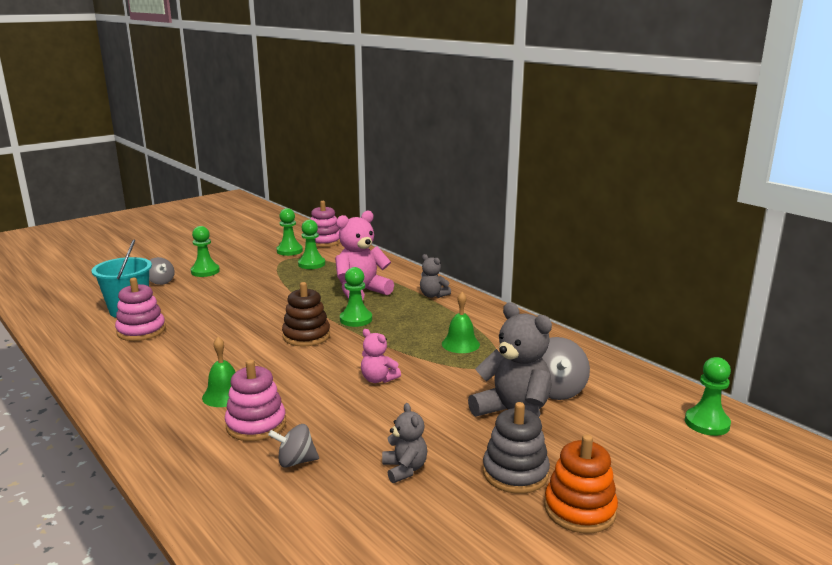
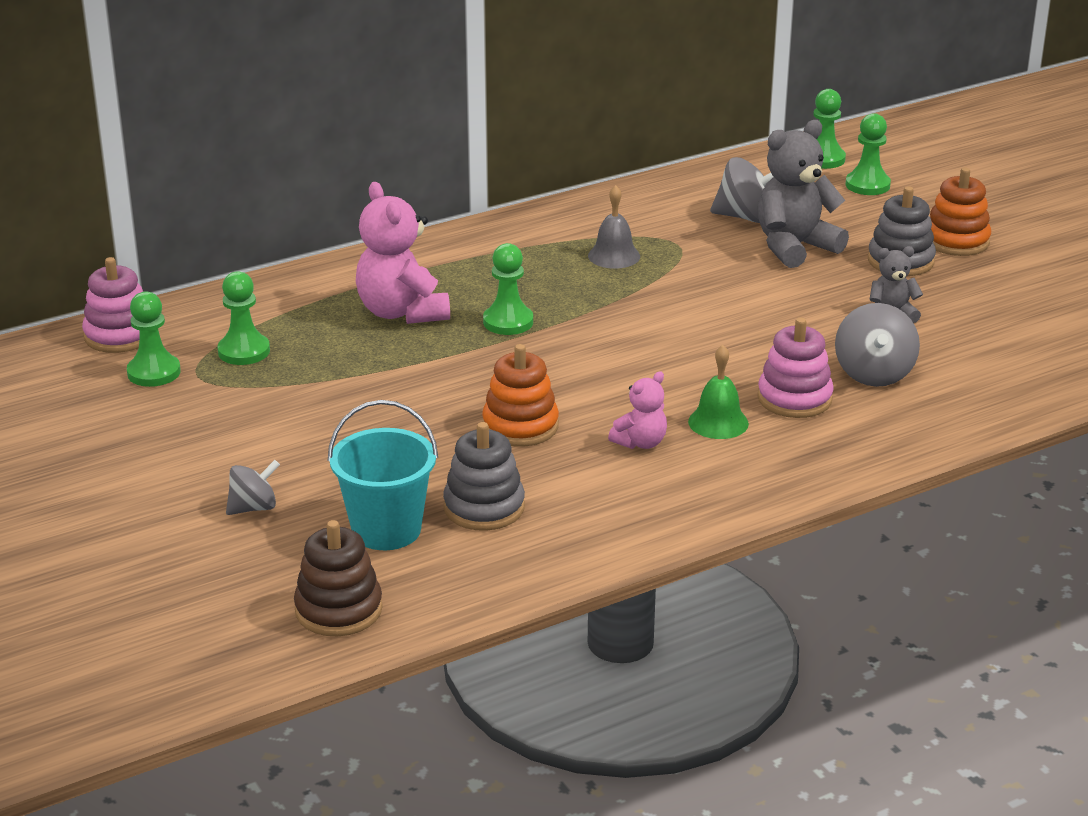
camera: 80 degrees left, 10 degrees up
pink stacking toy [115,278,166,341] -> grey stacking toy [443,422,525,531]
green pawn [191,226,220,277] -> green pawn moved to [845,113,891,195]
grey spinning top [268,424,319,468] -> grey spinning top [835,303,920,387], size x1.57
brown stacking toy [282,282,330,347] -> brown stacking toy moved to [294,520,383,636]
pink teddy bear [361,329,401,383] -> pink teddy bear moved to [608,371,667,449]
grey teddy bear [420,254,451,298] -> none
green bell [442,292,480,353] -> grey bell [588,185,640,269]
none -> orange stacking toy [482,344,559,447]

